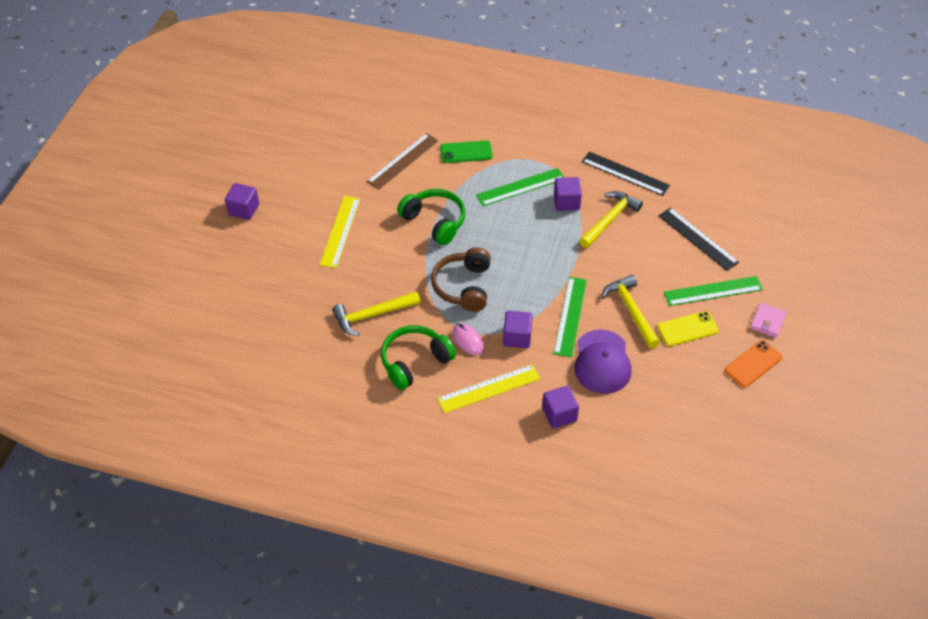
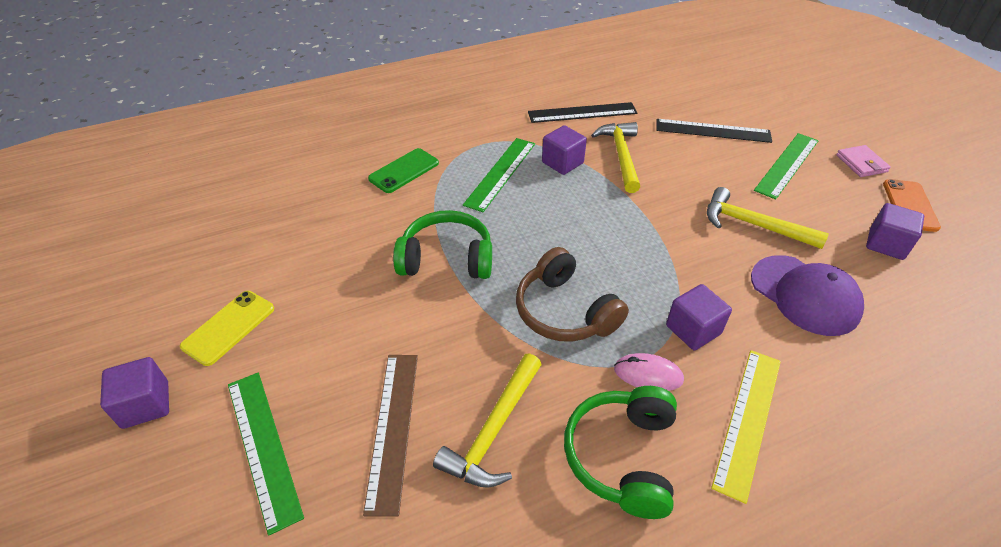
camera: 40 degrees left, 5 degrees down
yellow ruler [320,196,360,268] -> none
brown ruler [367,133,439,190] -> brown ruler moved to [363,355,418,517]
purple cube [542,386,579,428] -> purple cube moved to [866,203,924,260]
green ruler [553,277,587,357] -> green ruler moved to [228,373,304,535]
yellow phone [657,311,719,346] -> yellow phone moved to [180,291,274,366]

